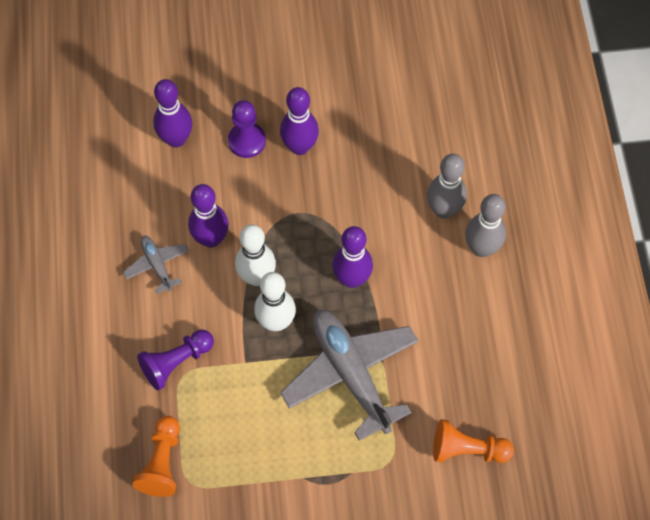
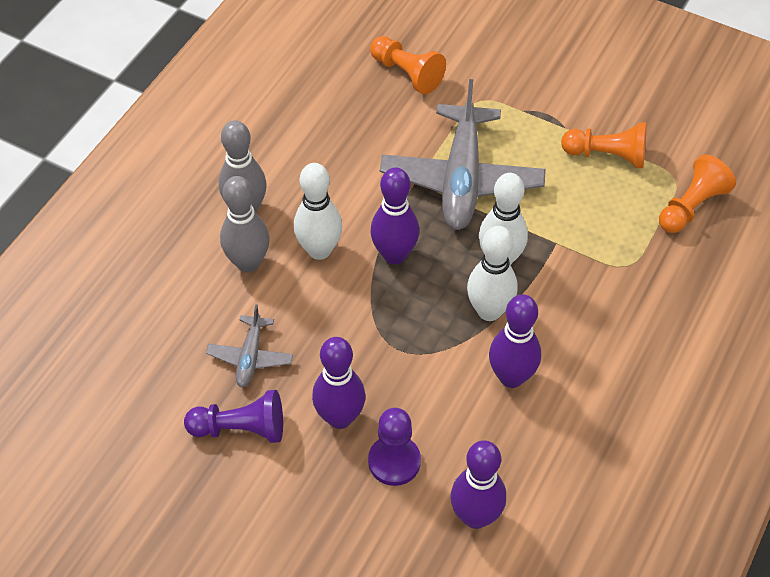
camera: 145 degrees left, 10 degrees down
grey plane [123,236,189,294] -> grey plane moved to [206,305,293,388]
purple pawn [137,329,214,391] -> purple pawn moved to [184,390,283,443]
none -> white bowling pin [294,163,342,260]
none -> orange pawn [561,122,647,168]

